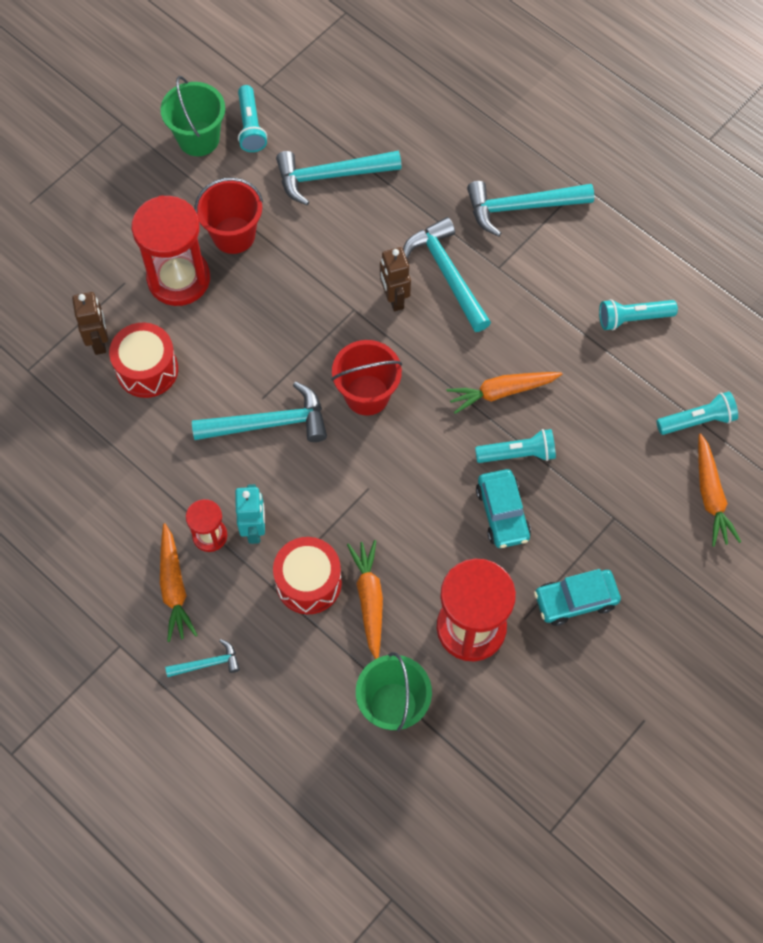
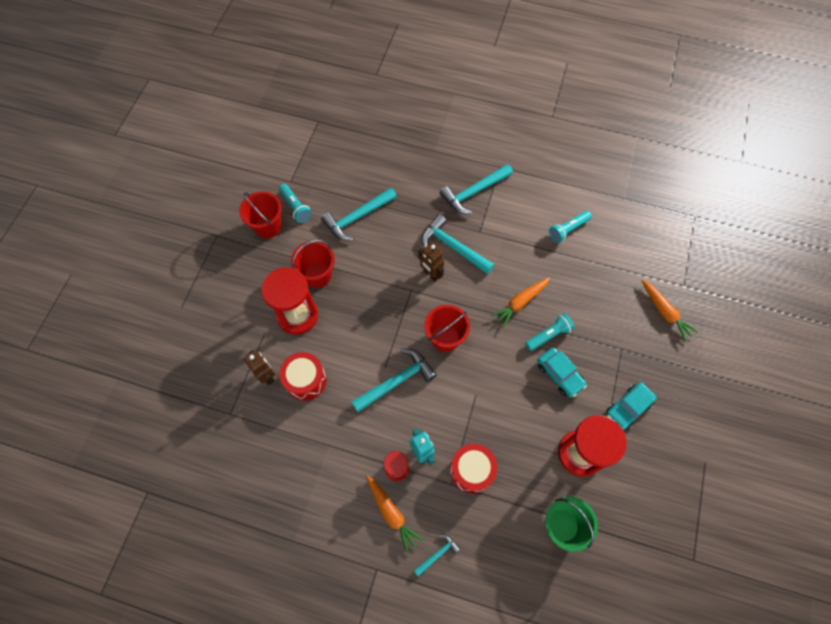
camera: 25 degrees left, 0 degrees up
green bucket [161,76,225,156] -> red bucket [239,191,282,238]
orange carrot [347,540,383,659] -> none
turquoise flashlight [657,392,738,435] -> none

